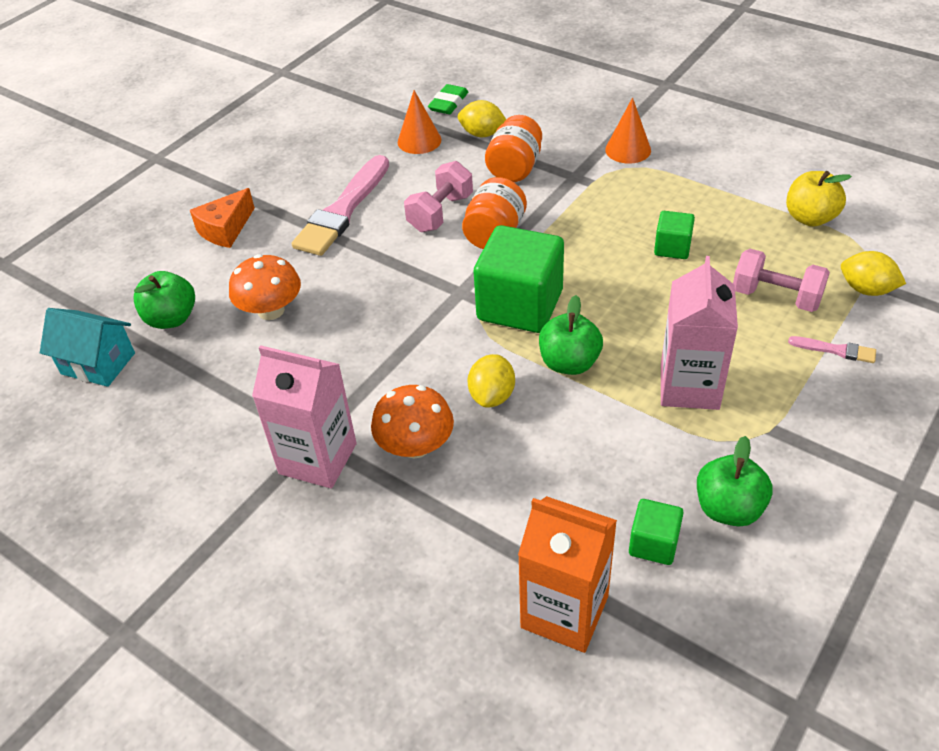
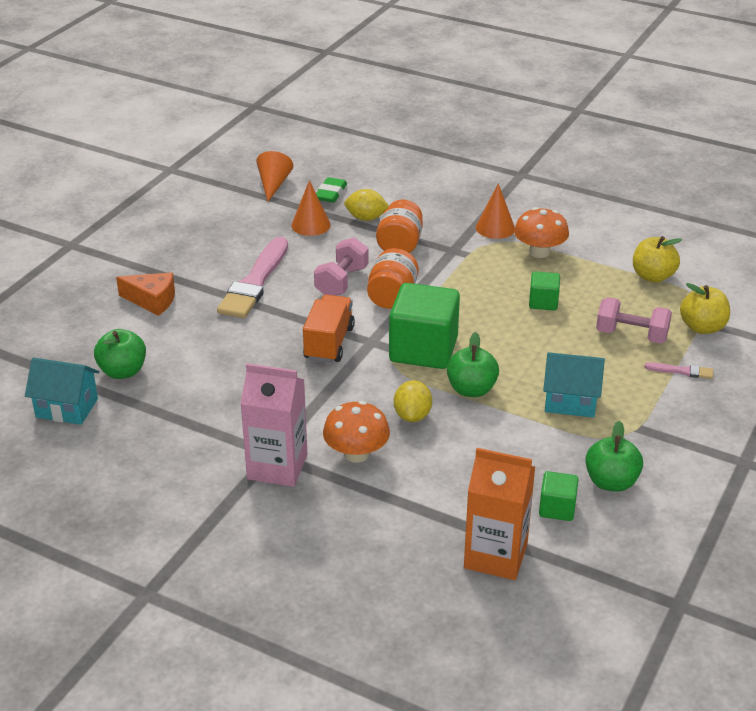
camera: 10 degrees left, 10 degrees down
orange cheese [190,188,255,248] -> orange cheese turned 105 degrees counterclockwise [116,272,175,316]
orange mushroom [229,254,301,320] -> orange mushroom moved to [514,207,569,258]
pink carton [661,256,738,410] -> turquoise house [543,352,605,418]
yellow lemon [841,251,906,296] -> yellow apple [680,283,730,334]
none -> orange cone [256,151,294,202]
none -> orange truck [303,295,355,363]

